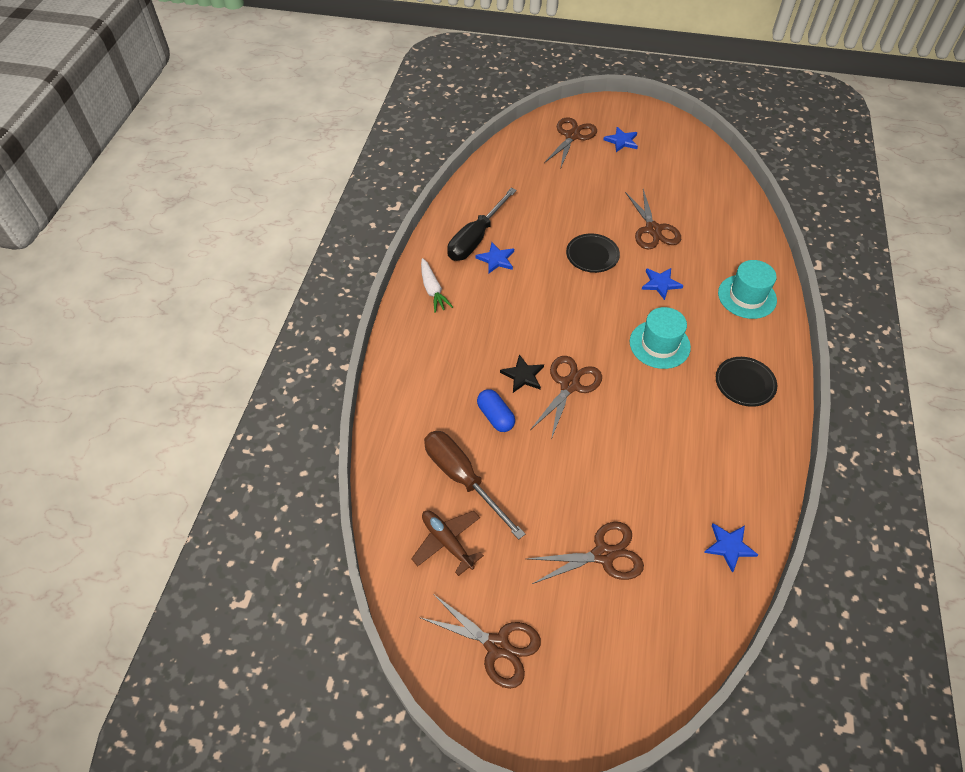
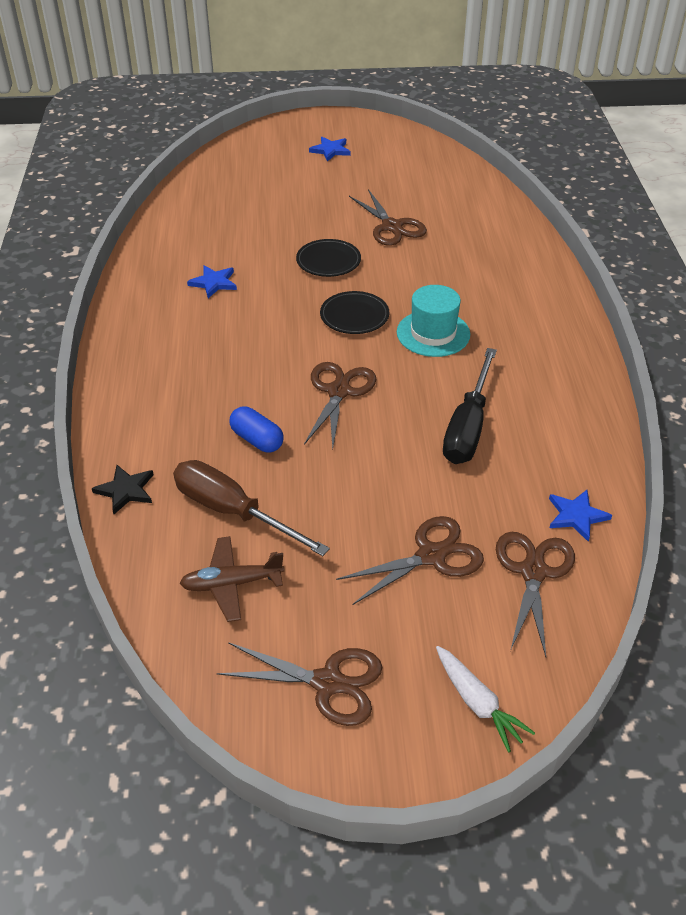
camera: 15 degrees left, 10 degrees down
brown plane [411,511,484,576] -> brown plane turned 45 degrees counterclockwise [180,536,285,622]
white carrot [421,258,453,313] -> white carrot moved to [436,646,535,752]
black screwdriver [447,188,517,261] -> black screwdriver moved to [443,348,497,464]
black star [500,355,544,393] -> black star moved to [92,465,154,514]
brown scissors [544,117,597,167] -> brown scissors moved to [496,532,575,657]
blue star [642,268,684,300] -> none
black plate [716,357,777,407] -> black plate moved to [320,291,389,334]
turquoise hat [718,260,777,319] -> none

